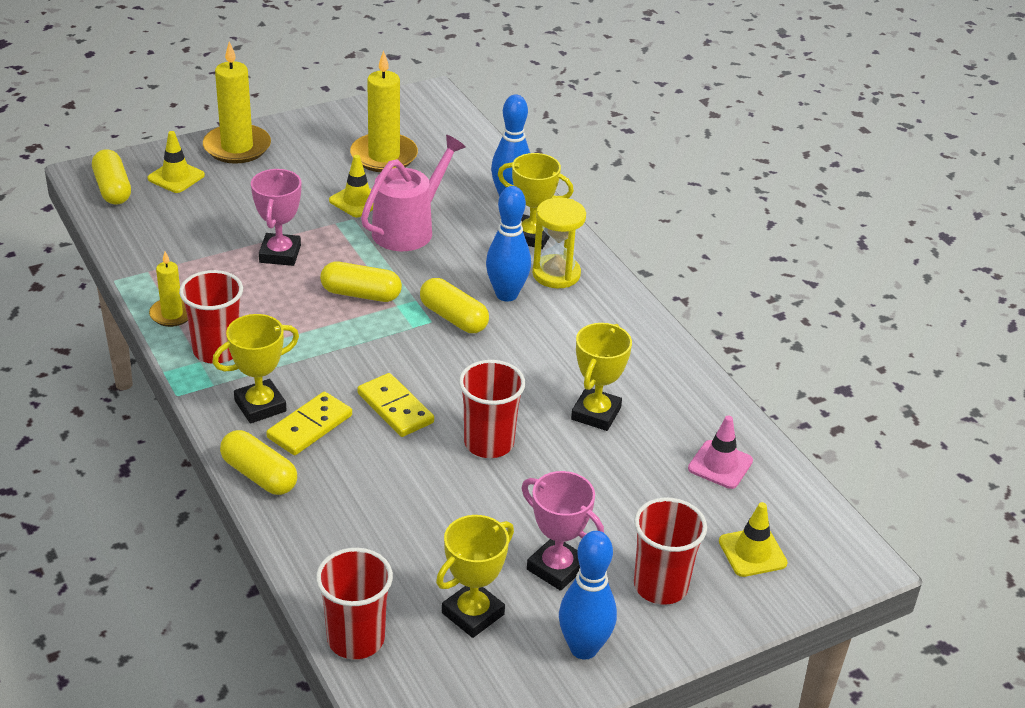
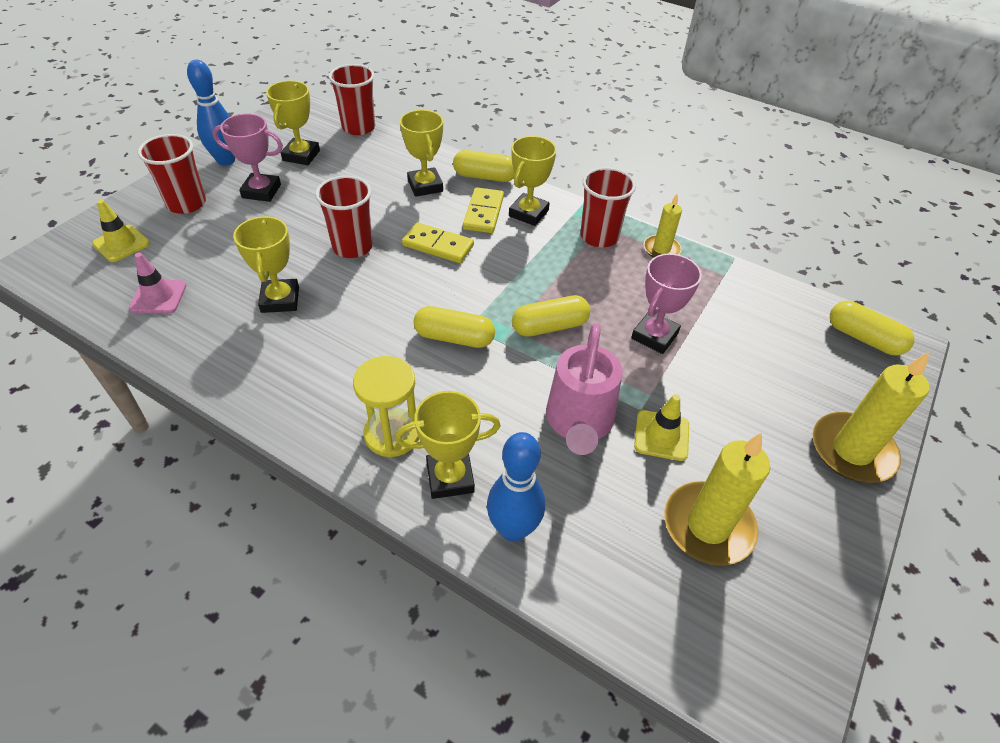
camera: 150 degrees right, 10 degrees up
yellow traffic cone [147,131,205,193] -> none
pink trophy [251,169,301,266] -> pink trophy turned 60 degrees clockwise [631,254,702,354]
blue bowling pin [486,186,531,302] -> none
none -> yellow trophy [400,110,443,197]

